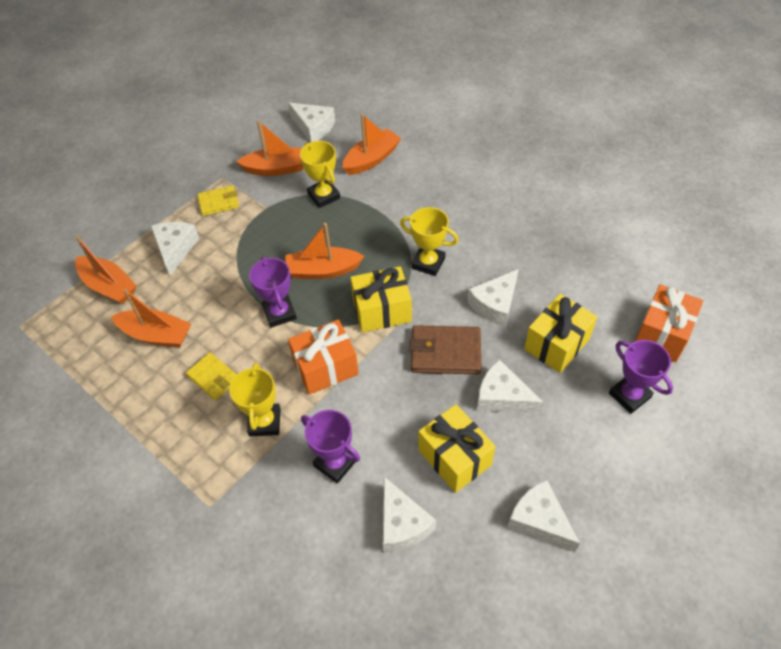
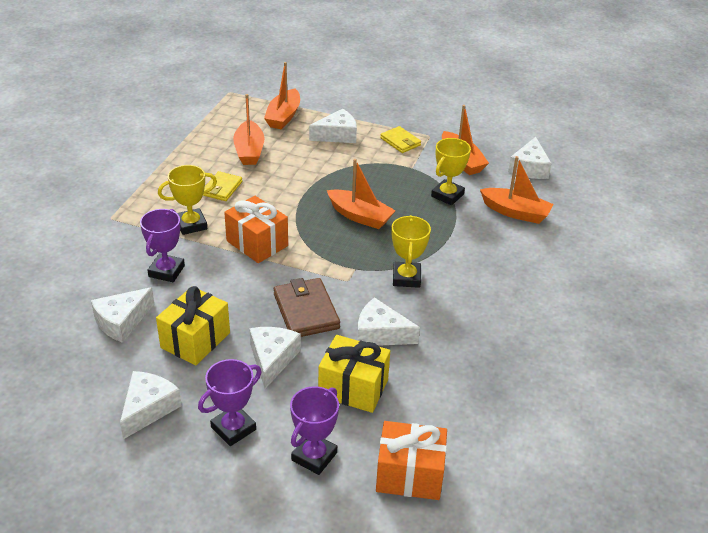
camera: 65 degrees right, 15 degrees down
purple trophy [249,257,297,328] -> purple trophy moved to [198,359,262,446]
orange boat [285,223,364,279] -> orange boat turned 150 degrees clockwise [327,159,396,229]
yellow gift [350,266,412,333] -> none

